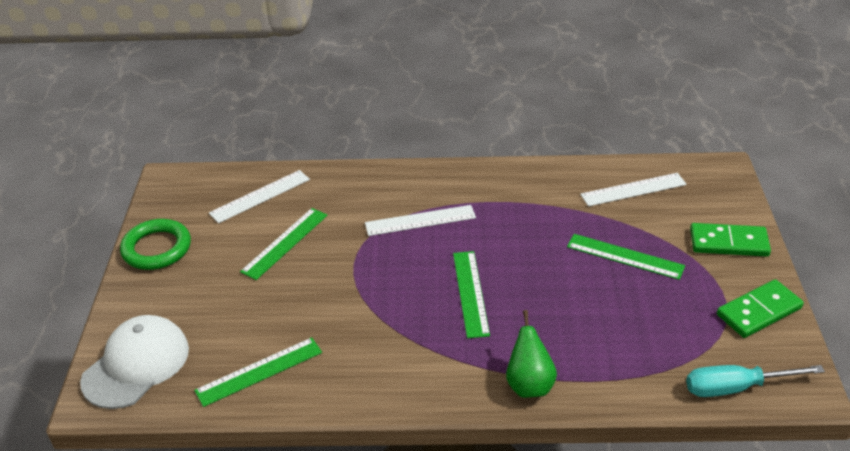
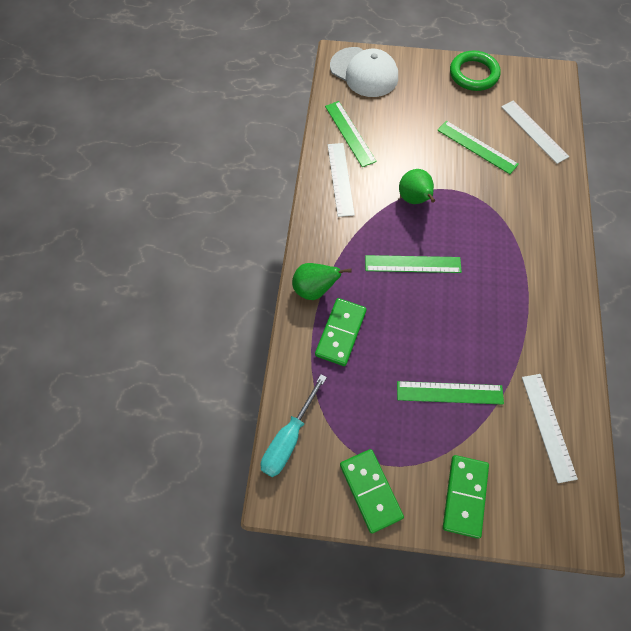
camera: 95 degrees right, 25 degrees up
white ruler [365,205,476,236] -> white ruler moved to [328,143,355,217]
green ruler [567,234,685,280] -> green ruler turned 60 degrees clockwise [397,381,504,405]
turquoise screwdriver [686,365,825,397] -> turquoise screwdriver turned 150 degrees counterclockwise [261,374,327,477]
none -> green domino [315,298,367,366]
none -> green pear [399,169,435,204]

